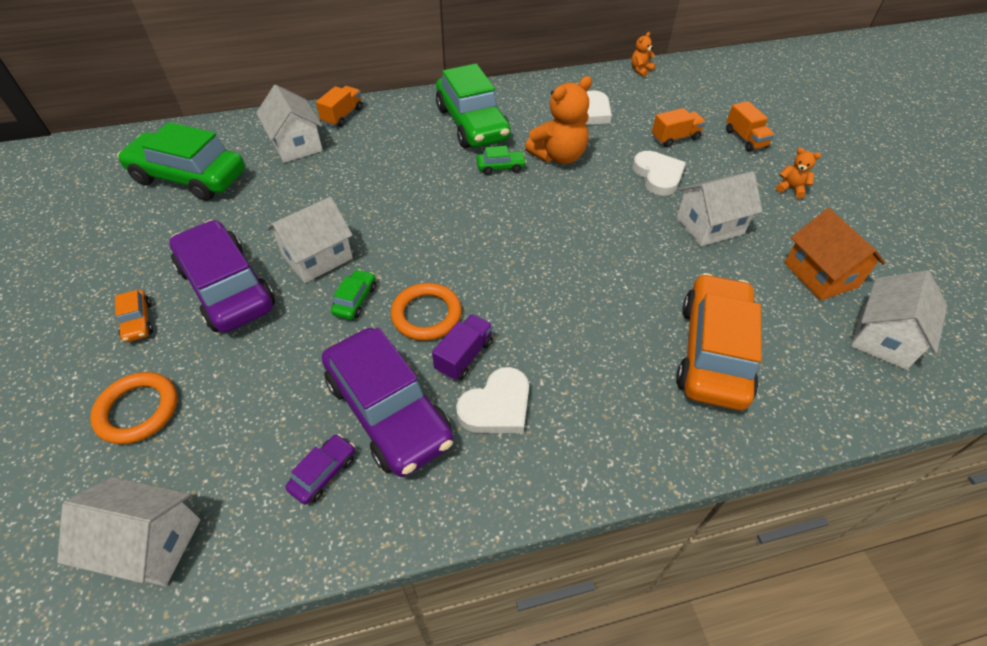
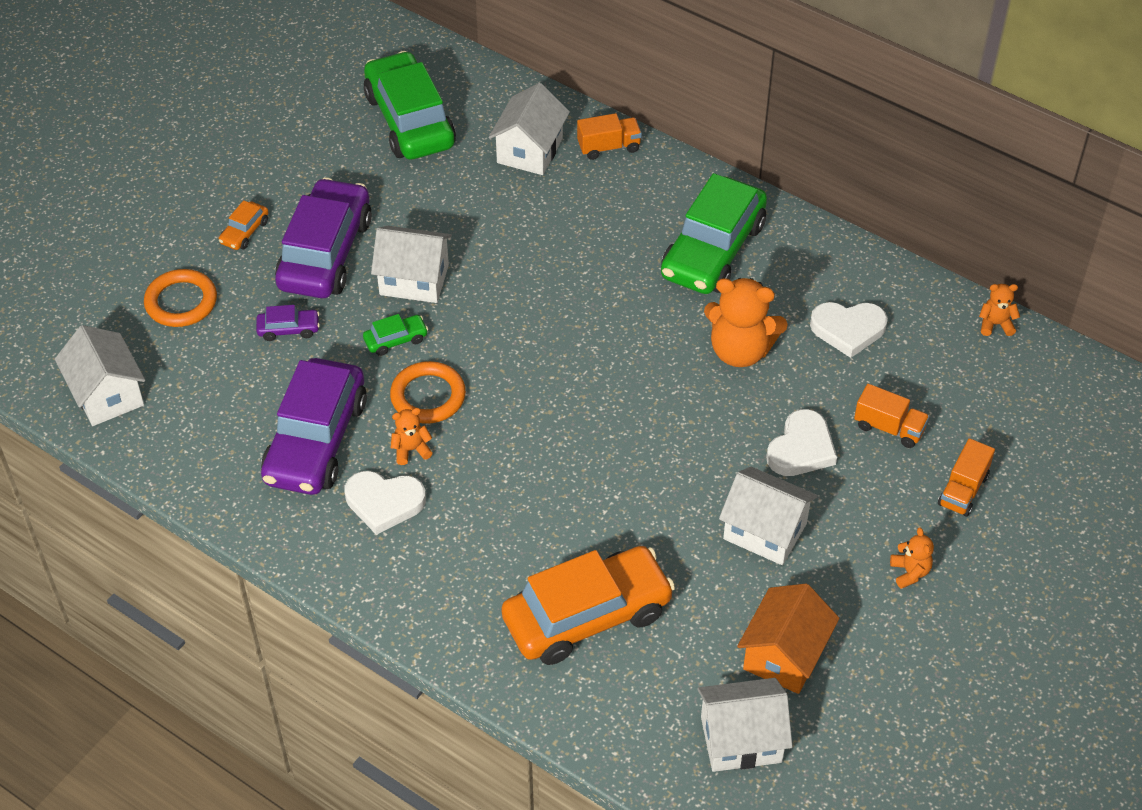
camera: 50 degrees right, 0 degrees up
purple car [285,434,355,505] -> purple car moved to [256,305,320,341]
purple truck [432,314,493,381] -> orange teddy bear [391,408,433,465]
green car [476,146,527,175] -> none

